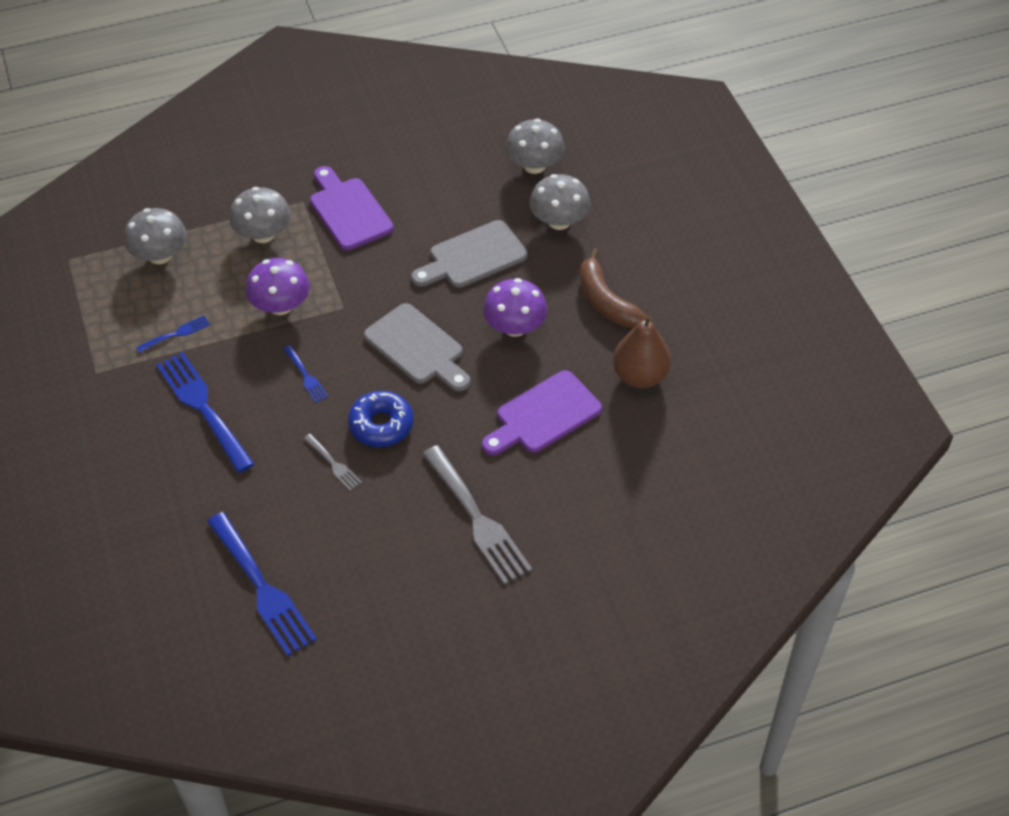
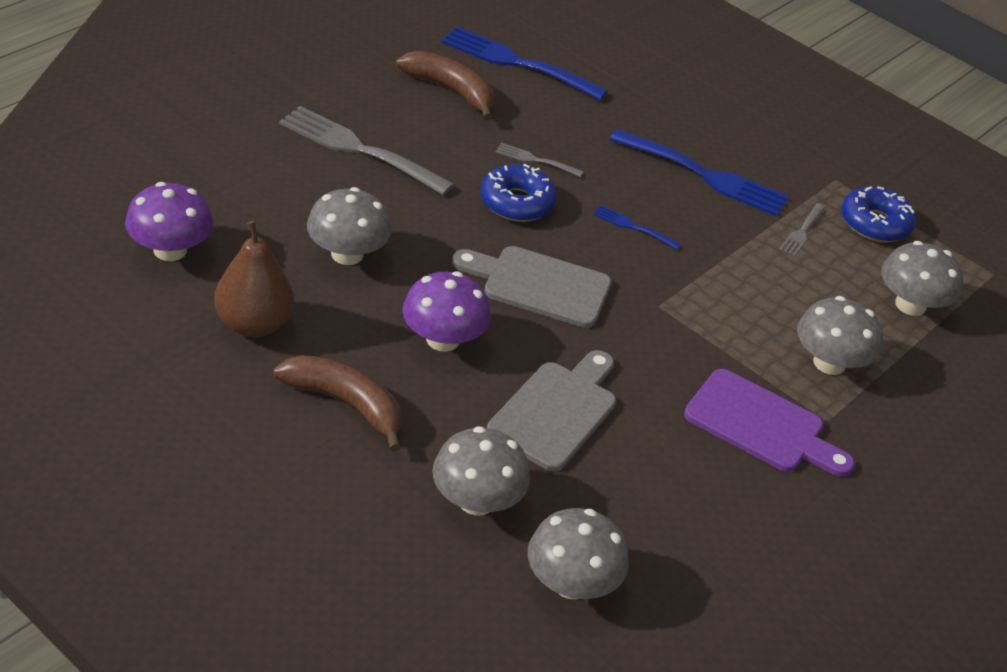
camera: 145 degrees right, 10 degrees down
blue fork [136,316,210,353] -> grey fork [780,203,826,256]
purple mushroom [246,258,310,315] -> purple mushroom moved to [125,182,213,261]
purple cutting board [482,370,602,455] -> grey mushroom [307,187,392,265]
none -> brown banana [396,51,494,120]
none -> blue donut [841,186,916,242]

